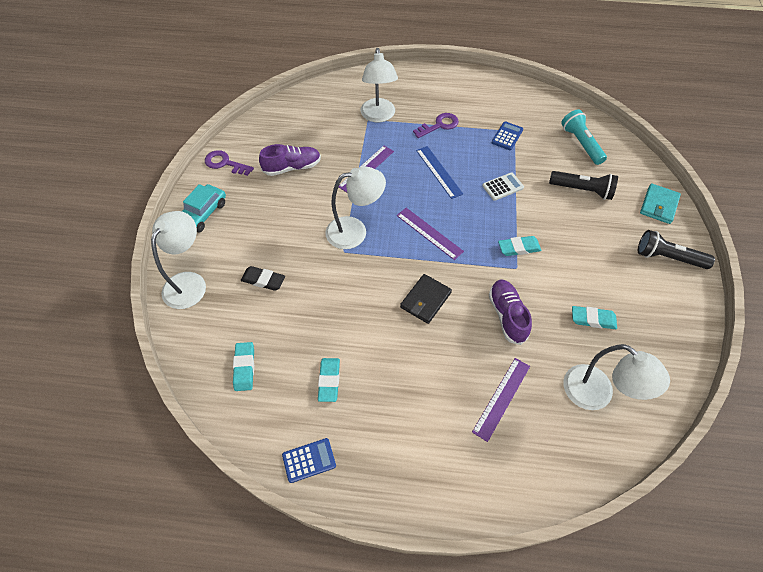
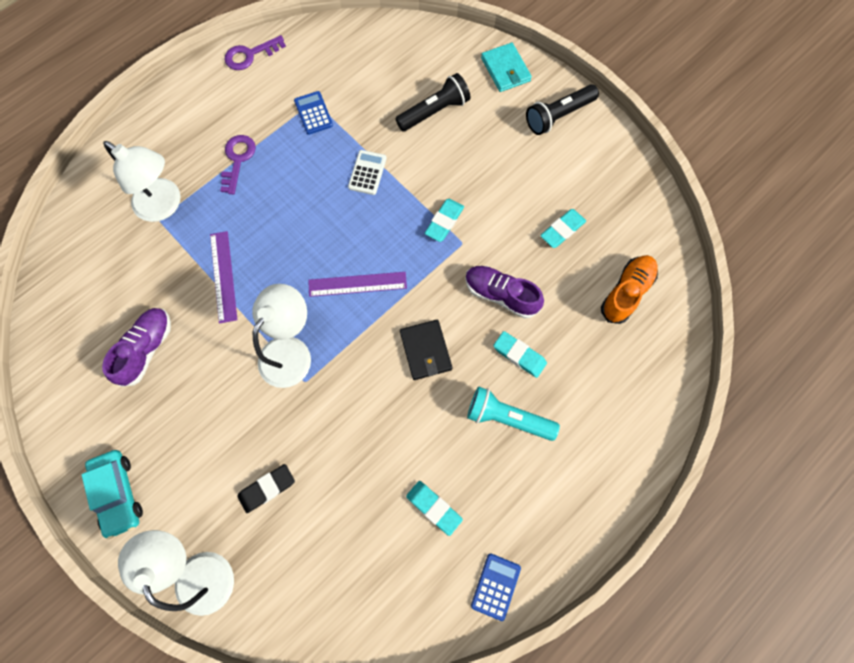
camera: 50 degrees left, 15 degrees up
purple key [205,150,254,176] -> purple key moved to [224,35,286,70]
turquoise eraser [233,342,254,391] -> turquoise eraser moved to [493,331,547,378]
blue ruler [416,146,463,199] -> none
purple ruler [472,358,530,442] -> none
turquoise flashlight [561,109,607,165] -> turquoise flashlight moved to [467,387,560,441]
white lamp [563,344,670,410] -> orange shoe [601,255,658,324]

